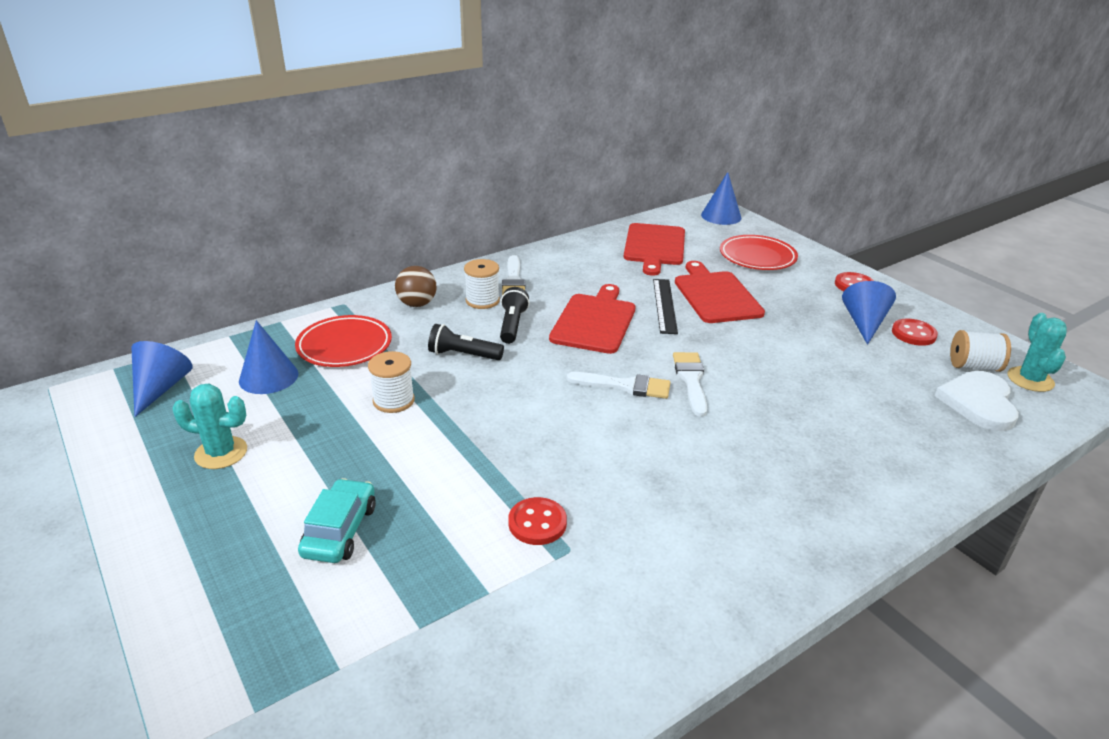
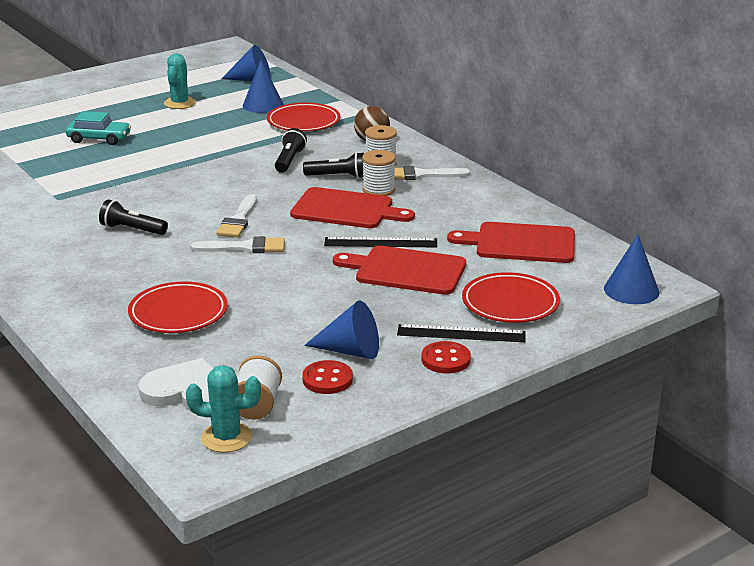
camera: 90 degrees right, 5 degrees down
white spool [368,351,415,413] -> white spool moved to [362,150,396,196]
red button [508,497,567,545] -> none
red cutting board [675,261,765,323] -> red cutting board turned 150 degrees counterclockwise [333,246,466,295]
none -> black flashlight [99,199,168,235]
none -> red plate [128,282,228,333]
none -> black ruler [397,324,526,342]

